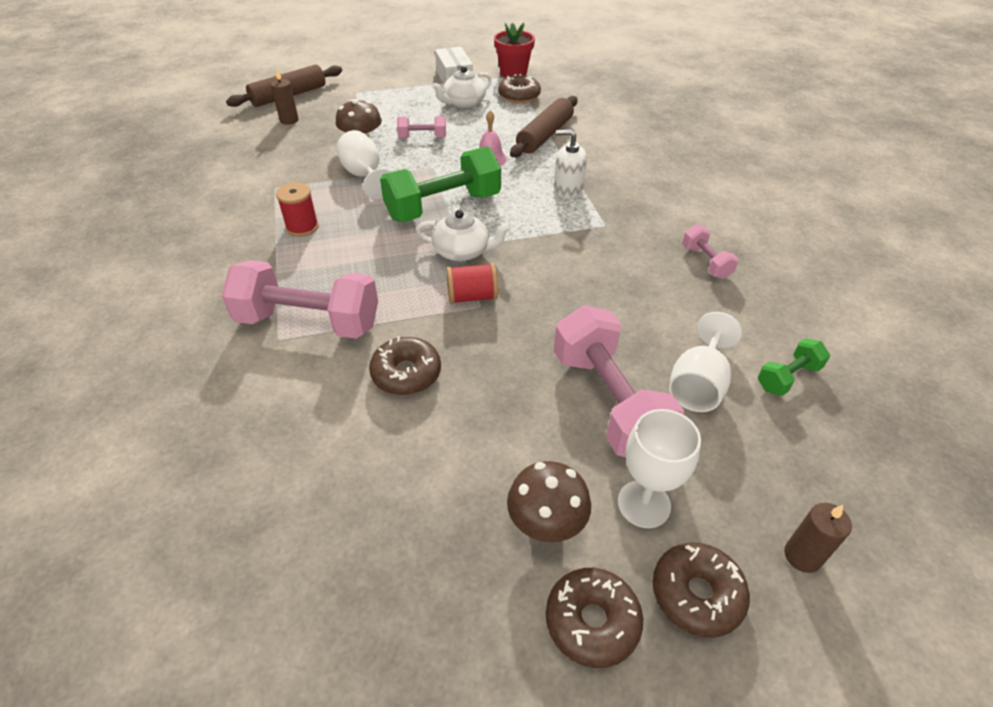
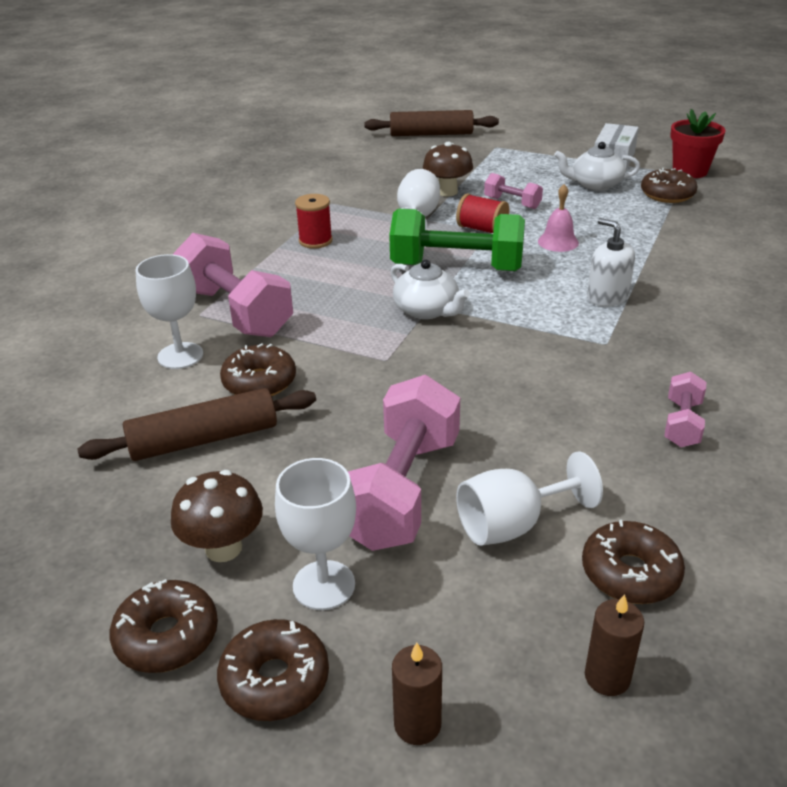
camera: 40 degrees right, 10 degrees down
brown candle [271,70,299,125] -> brown candle moved to [585,594,644,696]
red spool [446,263,498,304] -> red spool moved to [456,193,509,233]
brown rolling pin [510,96,577,157] -> brown rolling pin moved to [77,388,316,461]
green dumbbell [758,338,830,396] -> brown donut [582,520,685,604]
none -> white goblet [136,254,203,369]

